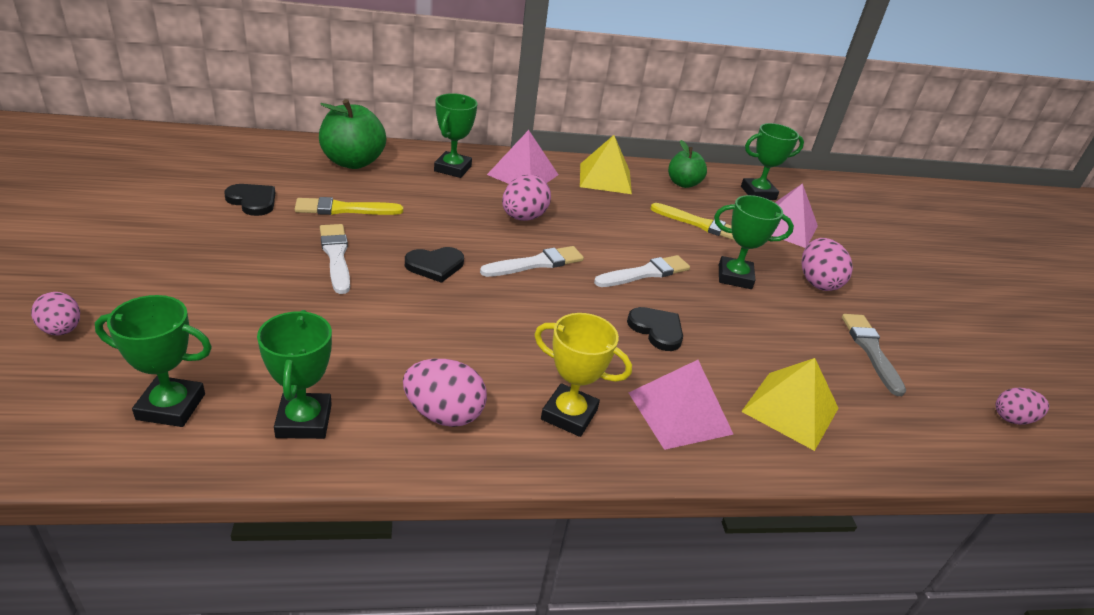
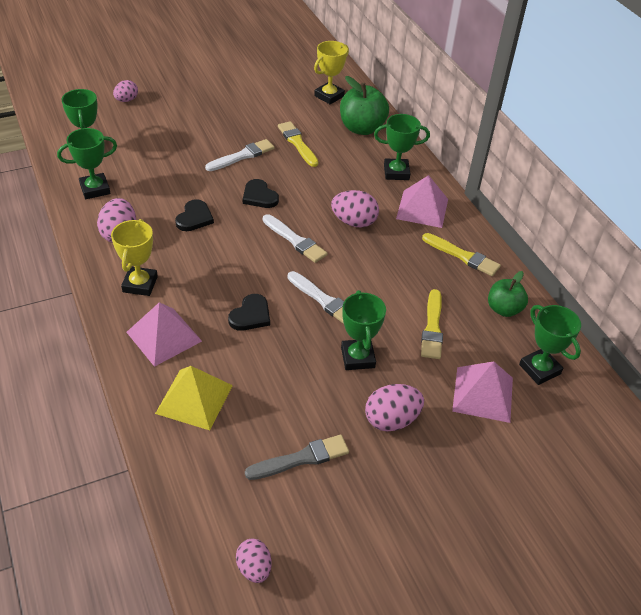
camera: 75 degrees right, 10 degrees up
black heart [224,184,275,216] -> black heart moved to [175,199,214,231]
yellow pyramid [580,135,632,194] -> yellow brush [422,233,501,276]
none -> yellow trophy [314,41,349,105]

